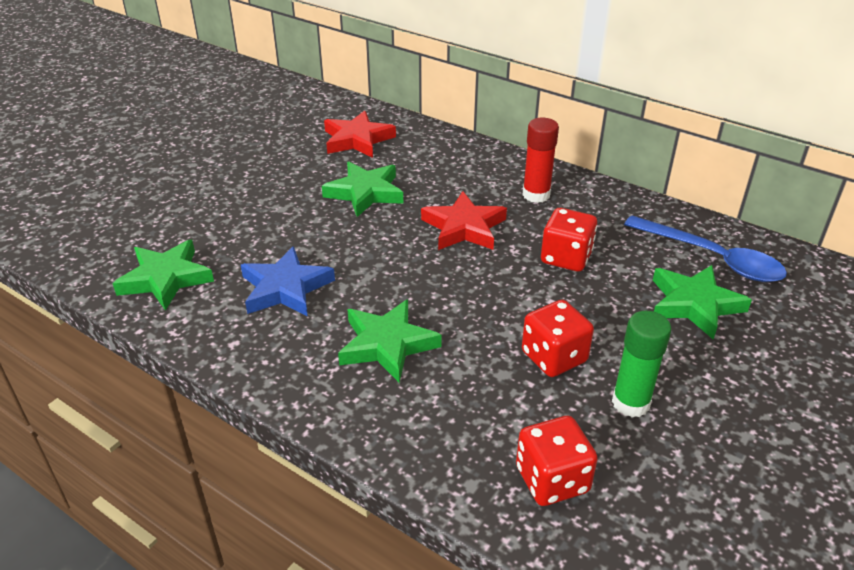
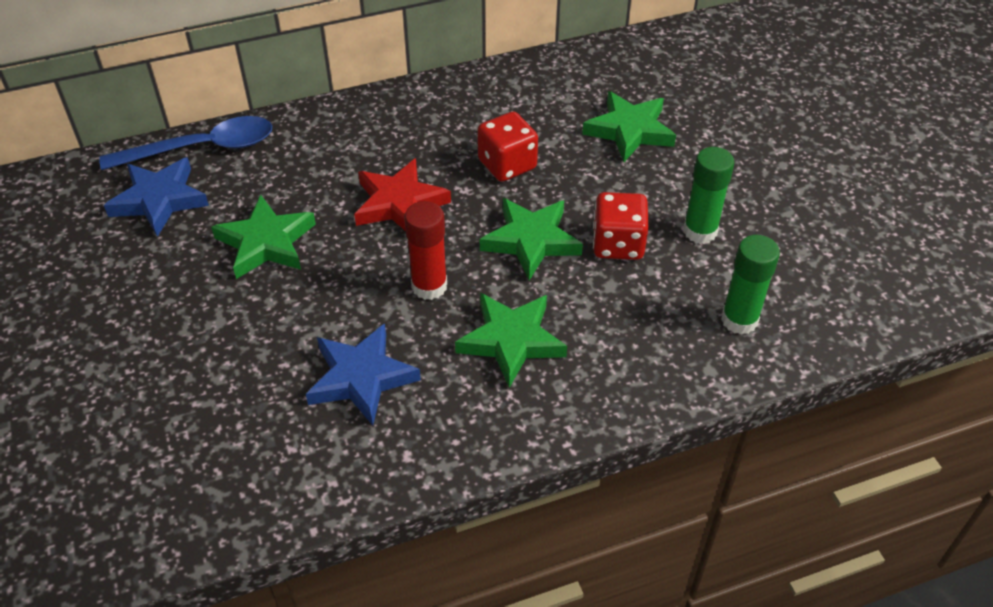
camera: 55 degrees left, 10 degrees up
green star [112,240,214,311] -> green star moved to [480,198,583,280]
red star [324,111,396,158] -> blue star [104,157,209,237]
red dice [516,416,598,506] -> green glue stick [721,235,780,335]
red glue stick [522,118,559,203] -> red glue stick moved to [404,201,447,300]
blue spoon [624,215,787,282] -> blue spoon moved to [99,116,272,170]

